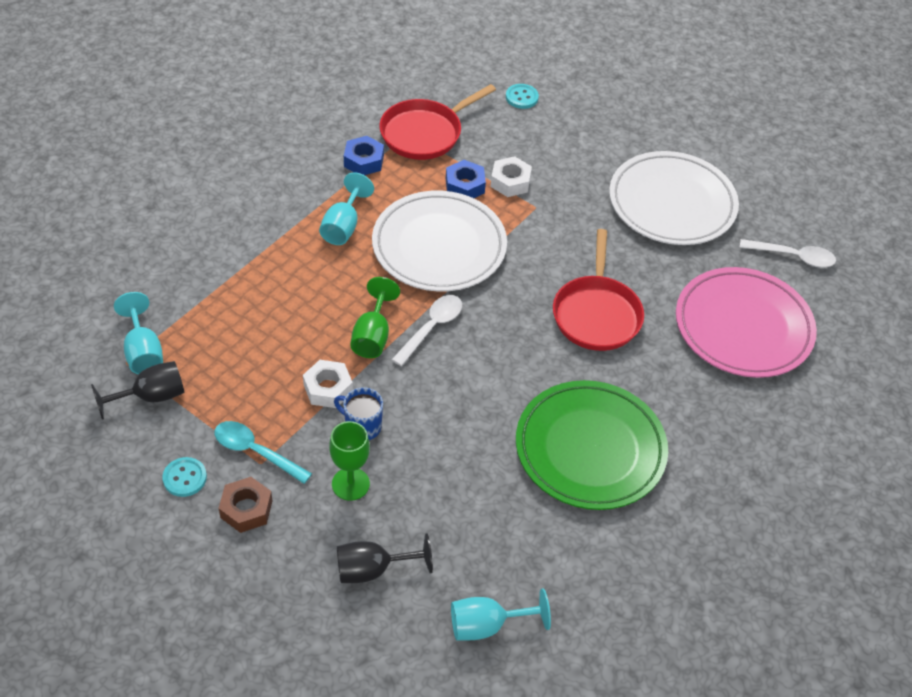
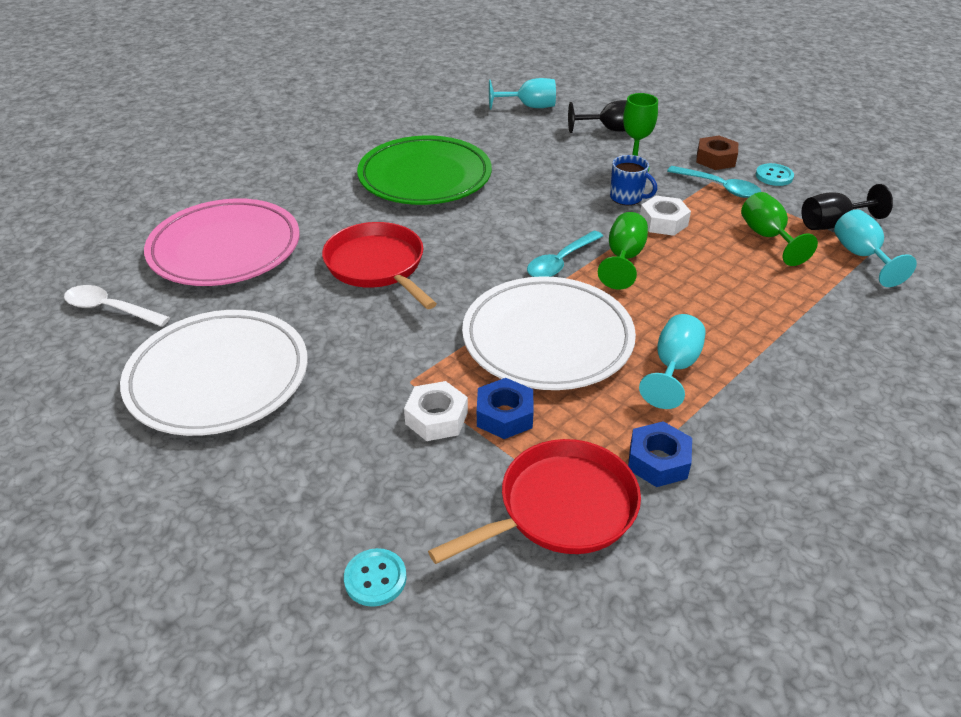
camera: 170 degrees left, 10 degrees down
white spoon [392,295,462,366] -> turquoise spoon [527,231,603,277]
red pan [553,229,644,351] -> red pan turned 45 degrees counterclockwise [322,222,437,309]
none -> green goblet [741,192,818,266]

